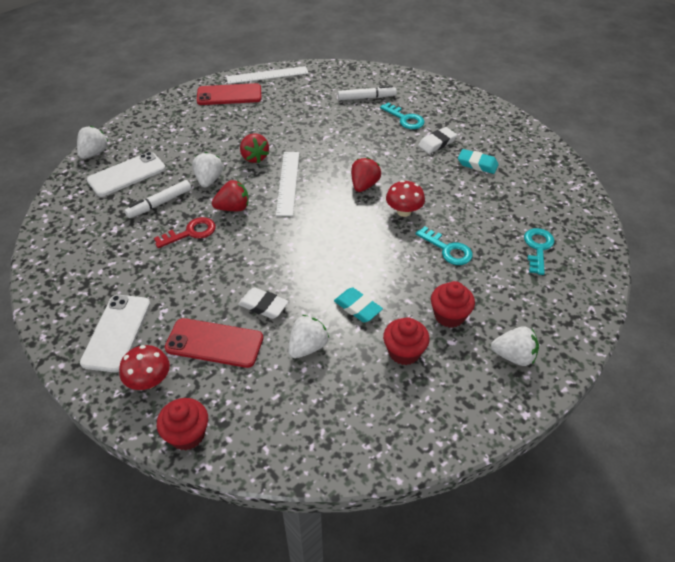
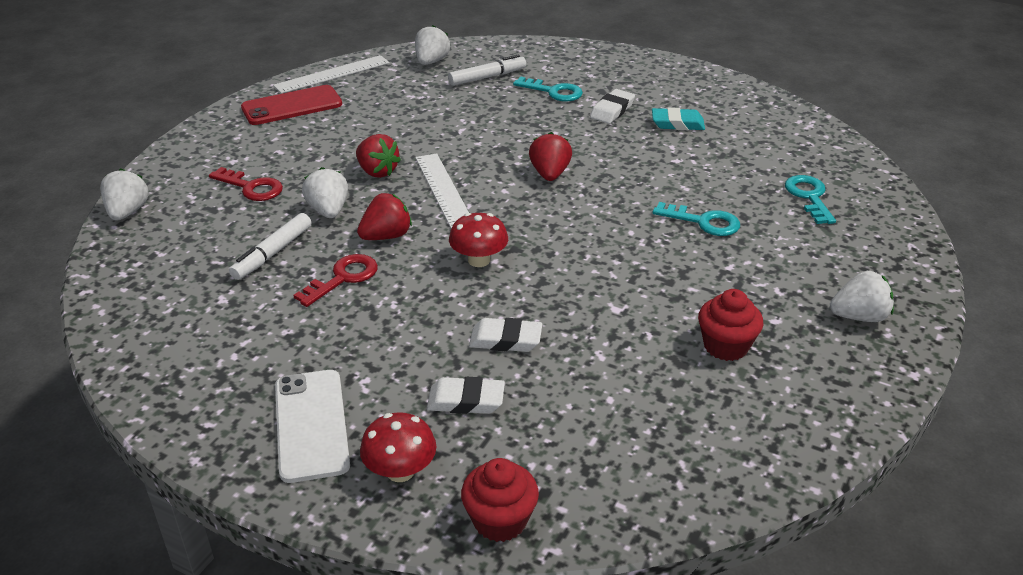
camera: 20 degrees left, 10 degrees down
white phone [87,152,166,197] -> none
red phone [165,318,263,368] -> white eraser [427,377,505,414]
white strawberry [288,315,329,358] -> white strawberry moved to [415,25,450,65]
turquoise eraser [334,287,383,323] -> none
red mushroom [386,180,425,217] -> red mushroom moved to [449,213,508,267]
red cupcake [431,281,475,328] -> none
none -> red key [209,167,283,201]

